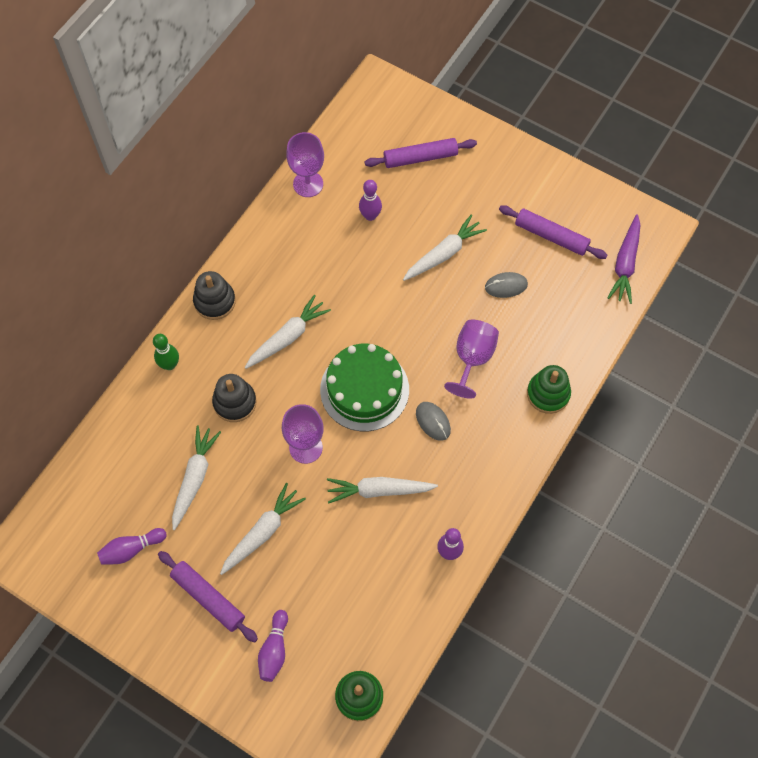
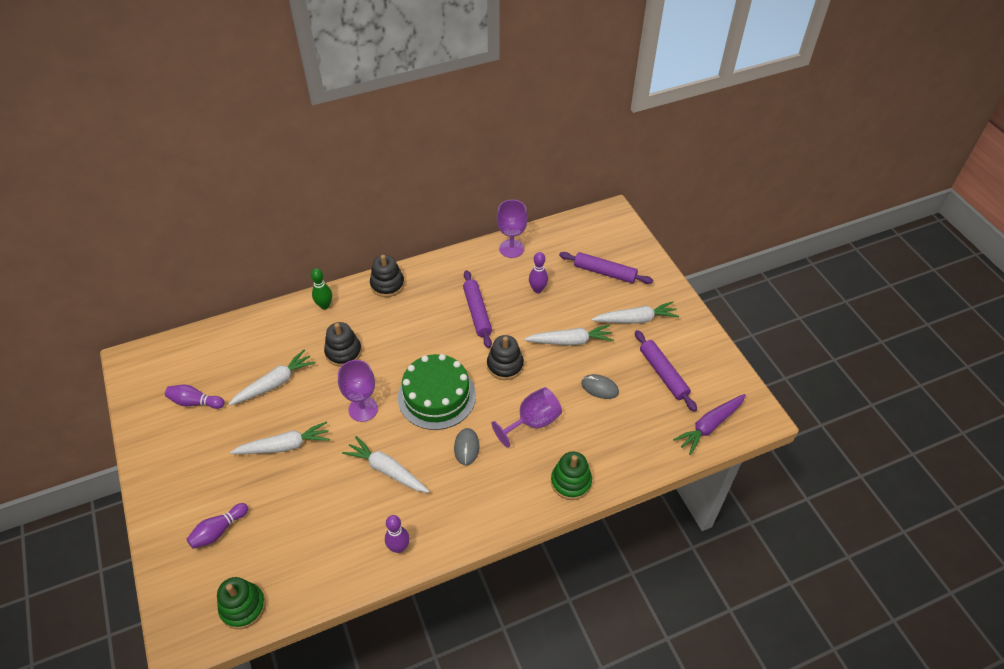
camera: 35 degrees right, 15 degrees down
purple rolling pin [158,551,258,642] -> purple rolling pin moved to [463,270,492,348]
white carrot [245,295,331,369] -> white carrot moved to [591,302,679,324]
none -> black stacking toy [487,335,524,380]

